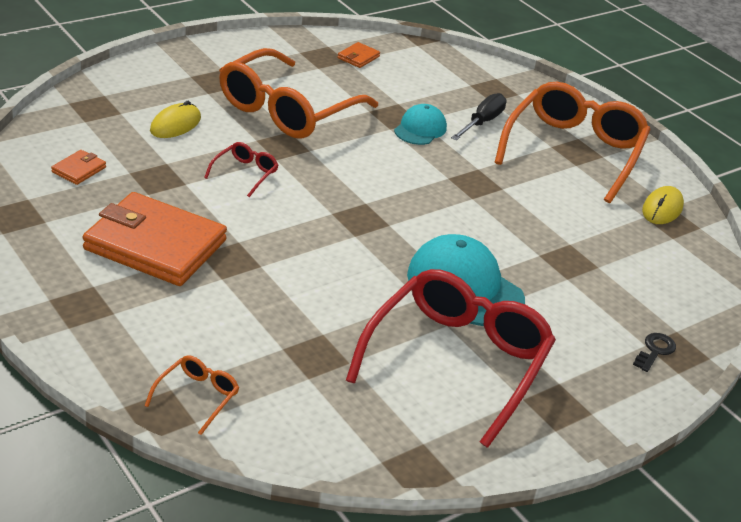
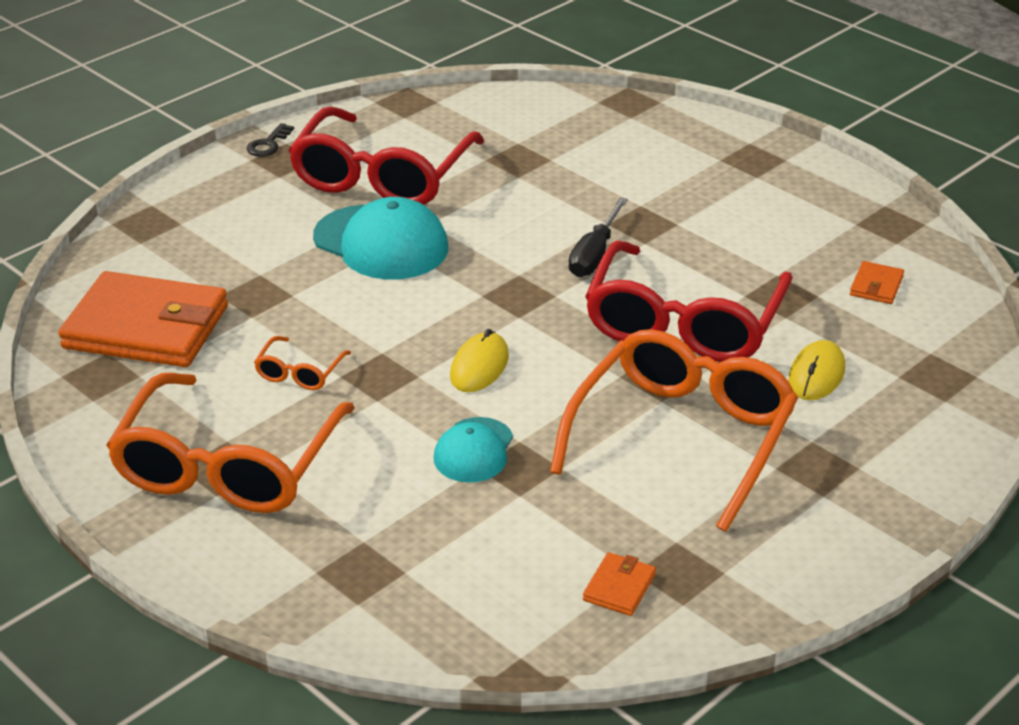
camera: 175 degrees right, 0 degrees up
orange wallet [83,192,227,286] -> orange wallet moved to [58,271,228,367]
orange glasses [144,355,239,435] -> orange glasses moved to [254,336,351,390]
red glasses [204,142,278,197] -> red glasses [585,240,793,362], size x2.40
black screwdriver [451,93,507,140] -> black screwdriver moved to [569,197,628,277]
black key [633,333,676,372] -> black key moved to [246,123,294,157]
yellow mouse [642,186,684,224] -> yellow mouse moved to [450,329,509,392]

